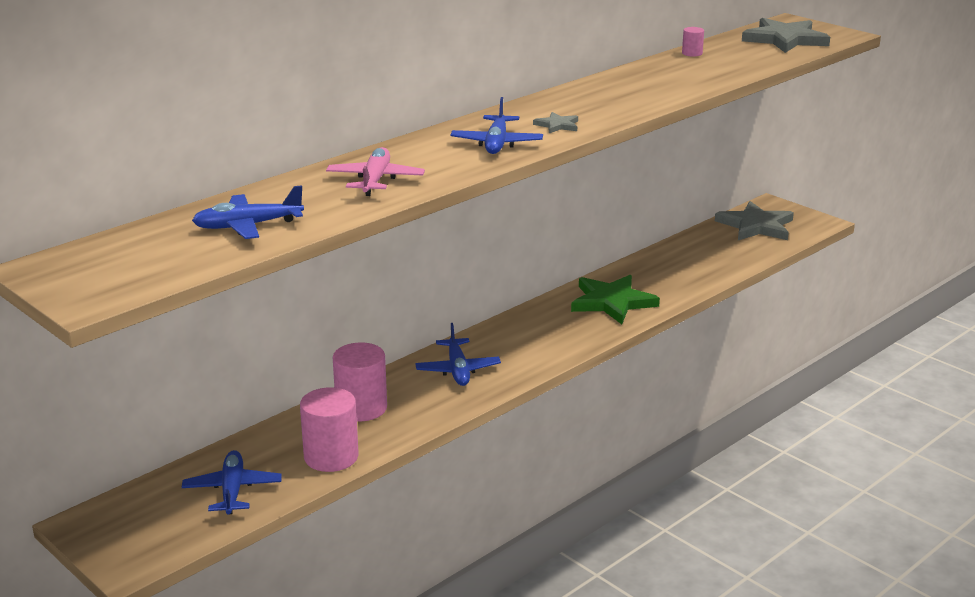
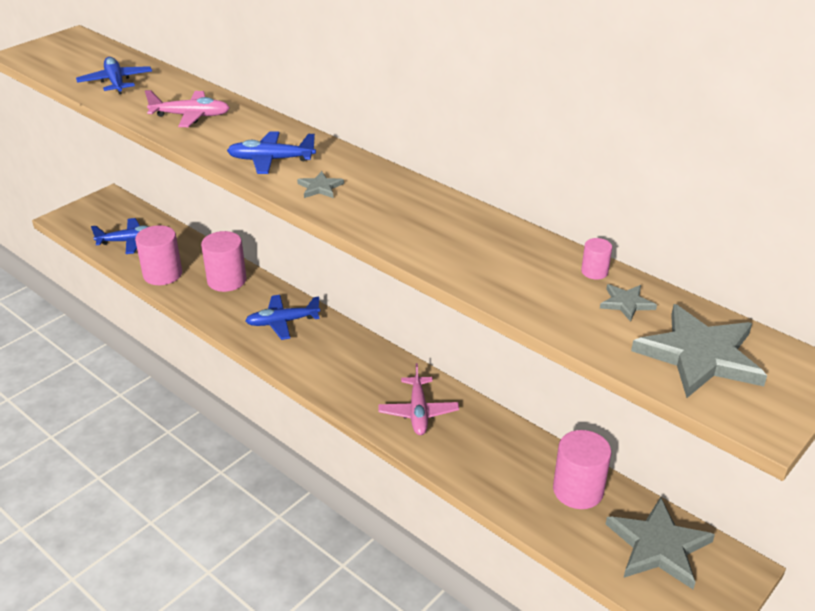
camera: 85 degrees right, 10 degrees up
green star [571,275,660,324] -> pink plane [378,363,459,435]
none -> pink cylinder [553,430,611,509]
none -> grey star [600,284,657,322]

